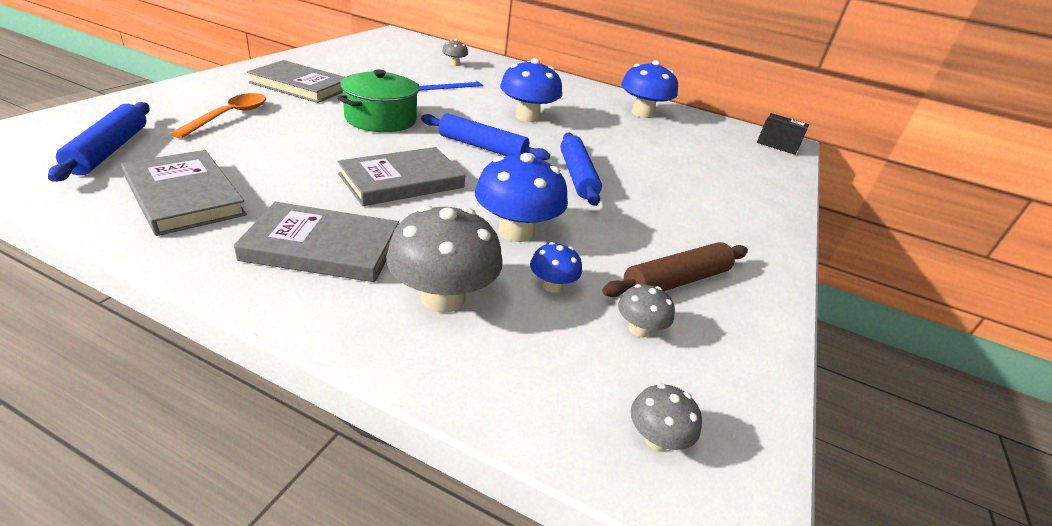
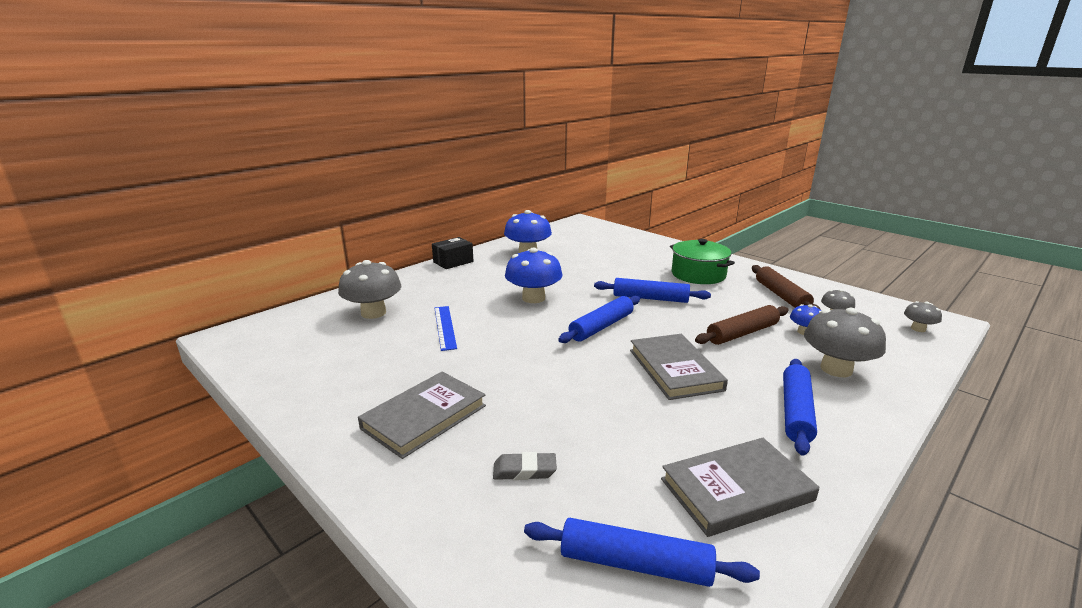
camera: 65 degrees left, 10 degrees down
orange spoon [170,93,266,138] -> grey eraser [493,452,557,480]
grey book [234,202,399,282] -> blue rolling pin [783,359,817,456]
green pot [337,69,419,132] -> green pot moved to [670,239,735,284]
grey mushroom [442,39,468,66] -> grey mushroom [338,260,401,319], size x1.97
blue mushroom [475,153,568,242] -> brown rolling pin [695,305,788,345]
black box [757,113,809,155] -> black box moved to [432,237,474,269]

